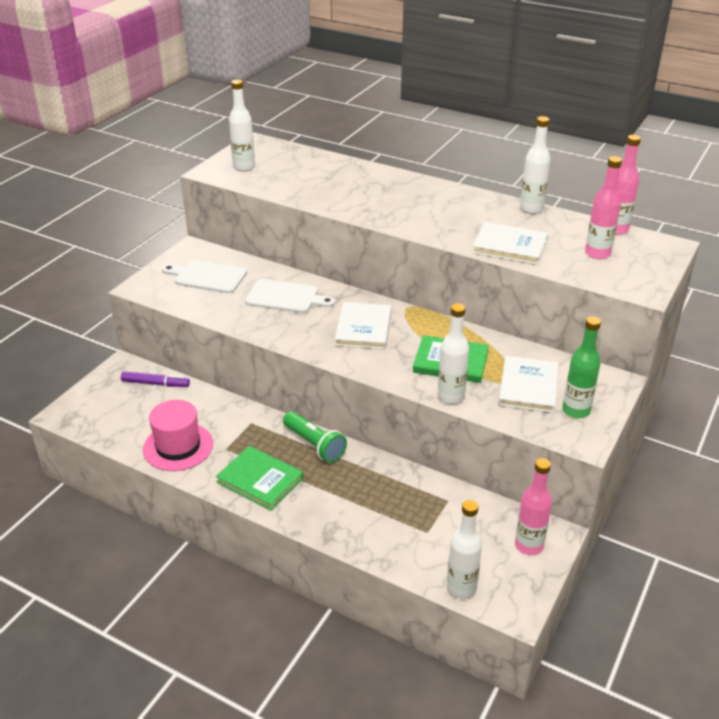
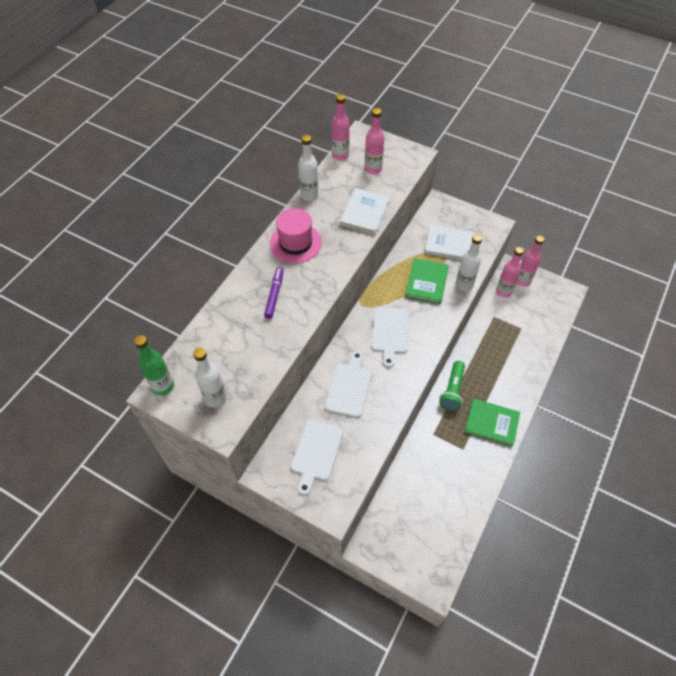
camera: 90 degrees left, 20 degrees up
purple marker [121,371,190,387] -> purple marker moved to [264,267,284,319]
pink hat [143,400,213,471] -> pink hat moved to [270,208,322,263]
green book [216,446,303,511] -> green book turned 75 degrees clockwise [465,399,520,447]
green flashlight [283,411,347,463] -> green flashlight turned 150 degrees clockwise [439,361,465,411]
white book [335,302,392,349] -> white cutting board [371,307,409,368]
white bottle [447,500,482,599] -> none
green bottle [562,316,601,418] -> green bottle moved to [134,335,174,396]
none -> pink bottle [496,247,524,298]

